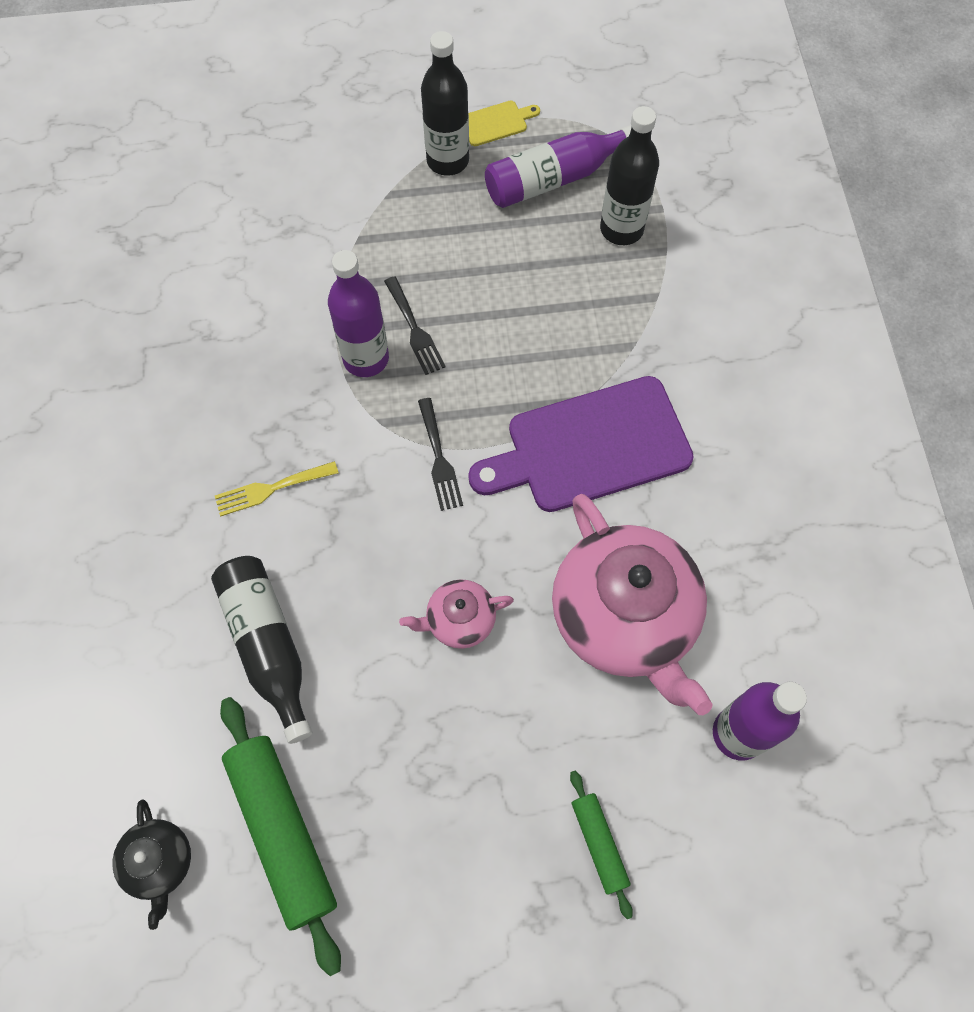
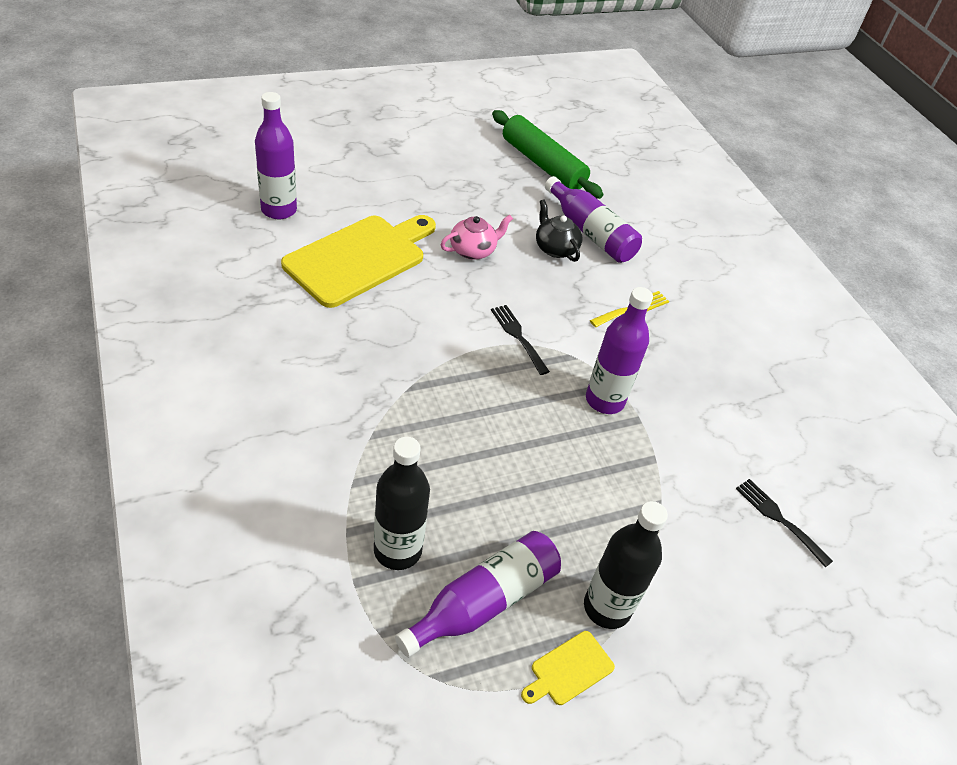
camera: 160 degrees right, 20 degrees down
black teapot [112,799,191,930] -> black teapot moved to [536,199,582,262]
black bottle [211,556,312,744] -> purple bottle [545,176,642,263]
black fork [384,276,446,375] -> black fork moved to [736,479,833,568]
purple cutting board [468,376,694,512] -> none
pink teapot [552,494,713,715] -> yellow cutting board [281,215,436,308]
green rolling pin [570,771,633,919] -> none

